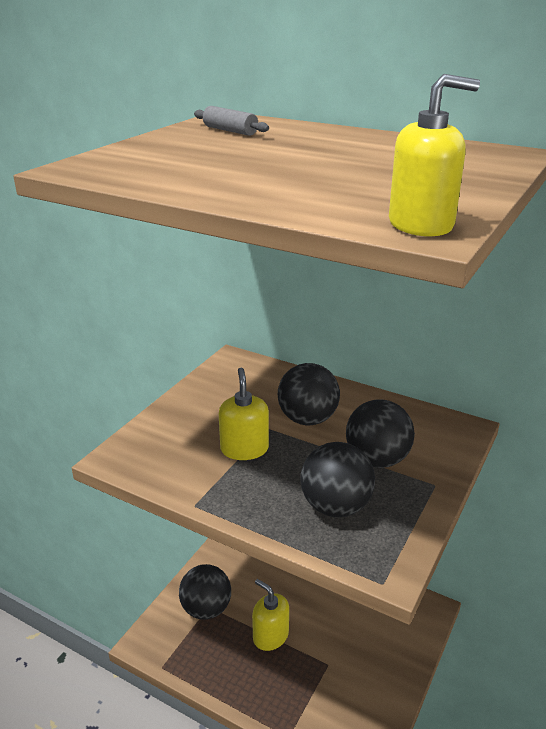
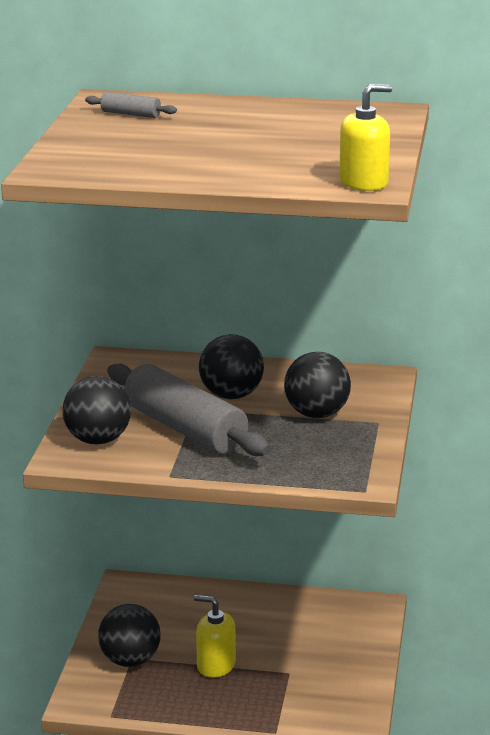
camera: 20 degrees left, 5 degrees down
yellow soap dispenser [219,368,269,460] -> grey rolling pin [107,364,270,456]
black ball [300,442,375,517] -> black ball moved to [62,376,131,445]

